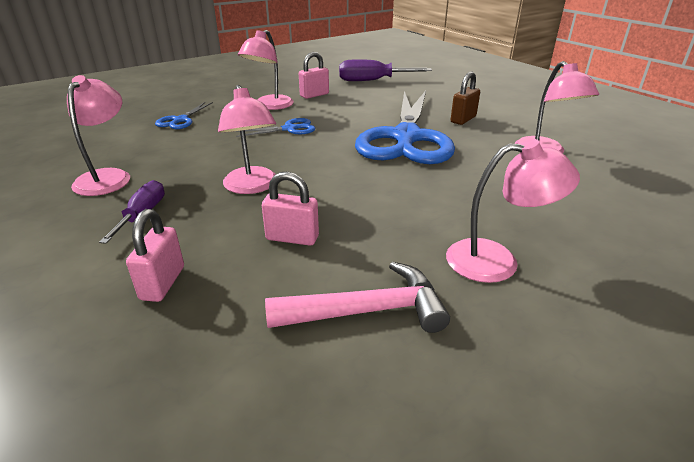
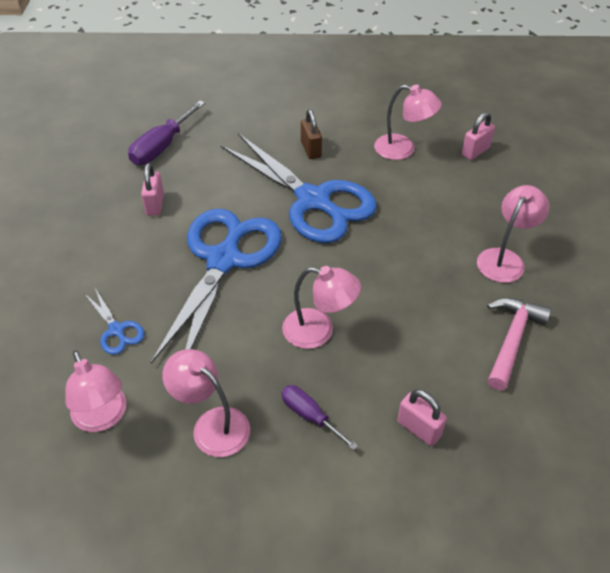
camera: 55 degrees left, 15 degrees up
blue scissors [235,118,315,137] -> blue scissors [151,208,282,364], size x2.41
pink lamp [238,30,294,110] -> pink lamp moved to [65,350,126,432]
pink padlock [262,171,319,246] -> pink padlock moved to [462,112,495,160]

